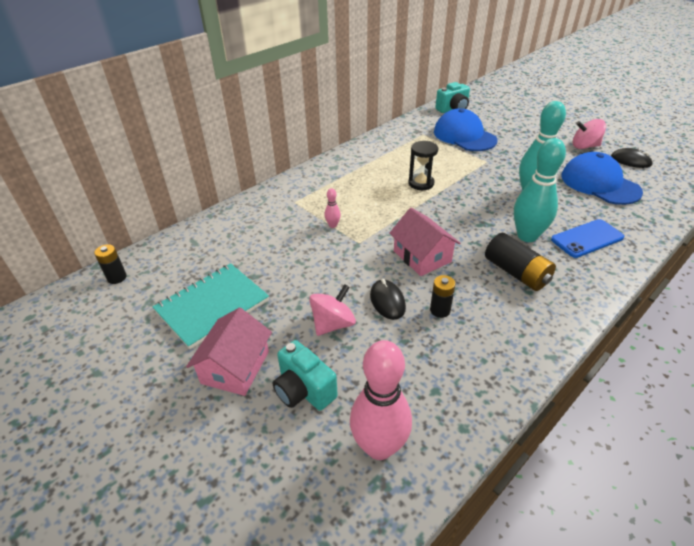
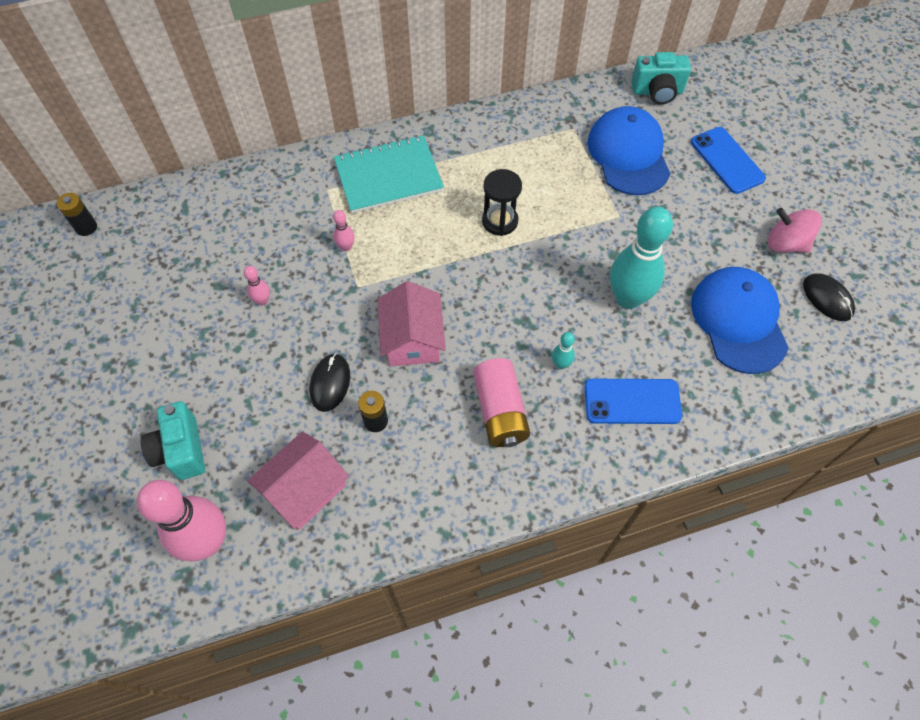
camera: 25 degrees right, 20 degrees up
turquoise notebook [152,263,269,349] -> turquoise notebook moved to [334,135,444,213]
pink house [186,308,272,396] -> pink house moved to [247,431,349,530]
pink spinning top [309,284,356,336] -> none
black battery [485,233,556,291] -> pink battery [473,358,530,447]
turquoise bowling pin [514,138,566,242] -> turquoise bowling pin [552,332,575,369], size x0.42
none -> pink bowling pin [244,266,270,306]
none -> blue phone [691,127,766,194]

